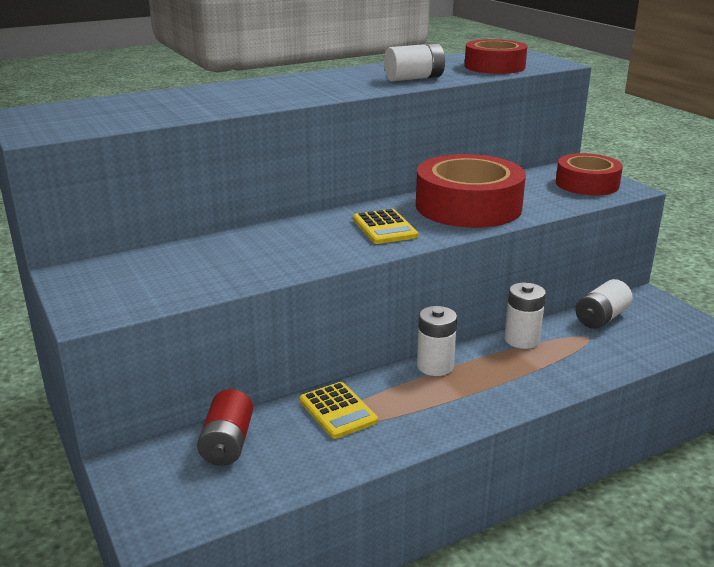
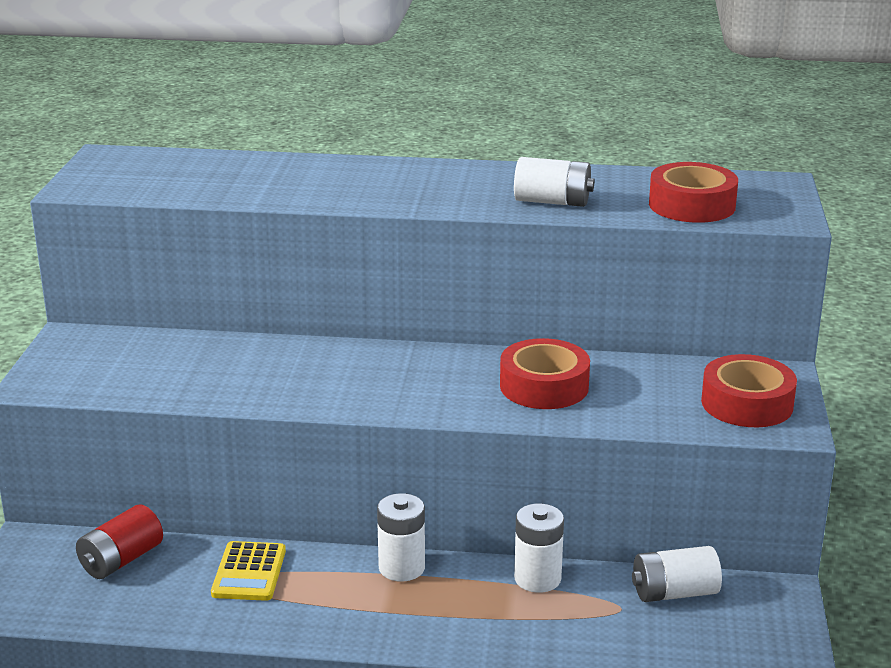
camera: 35 degrees right, 0 degrees up
yellow calculator [353,209,419,244] -> none
red tape [416,154,526,228] -> red tape [500,338,590,409], size x0.63

